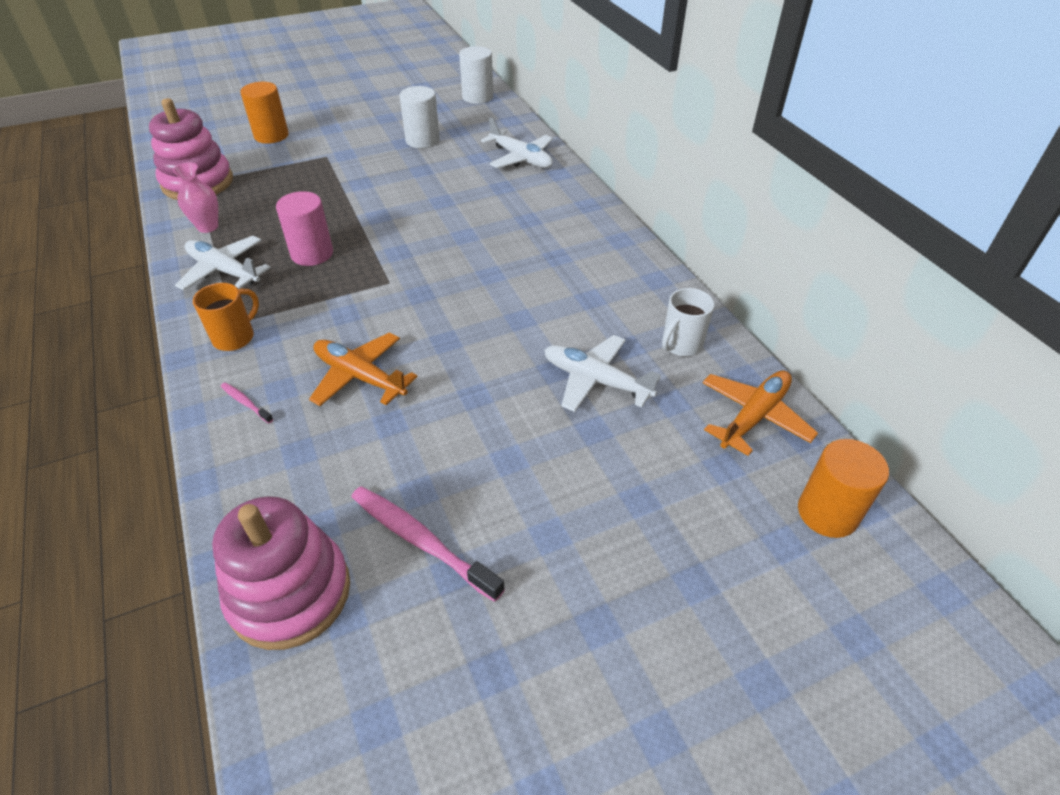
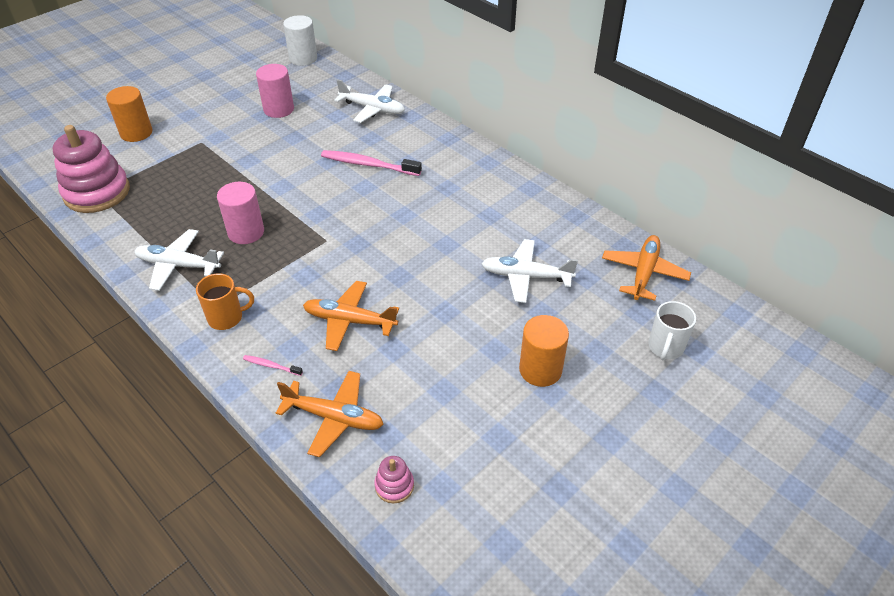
camera: 20 degrees left, 0 degrees up
pink vase [173,163,218,233] -> none
orange mug [193,283,259,351] -> orange mug turned 60 degrees clockwise [196,273,254,330]
pink stacking toy [212,496,350,650] -> pink stacking toy [375,456,414,504], size x0.44
pink toothbrush [351,486,505,602] -> pink toothbrush moved to [321,150,422,176]
white cylinder [400,86,440,148] -> pink cylinder [256,64,294,118]
white mug [662,288,714,356] -> white mug moved to [648,301,696,360]
orange cylinder [798,439,889,538] -> orange cylinder moved to [519,315,569,387]
none -> orange plane [276,371,384,457]

